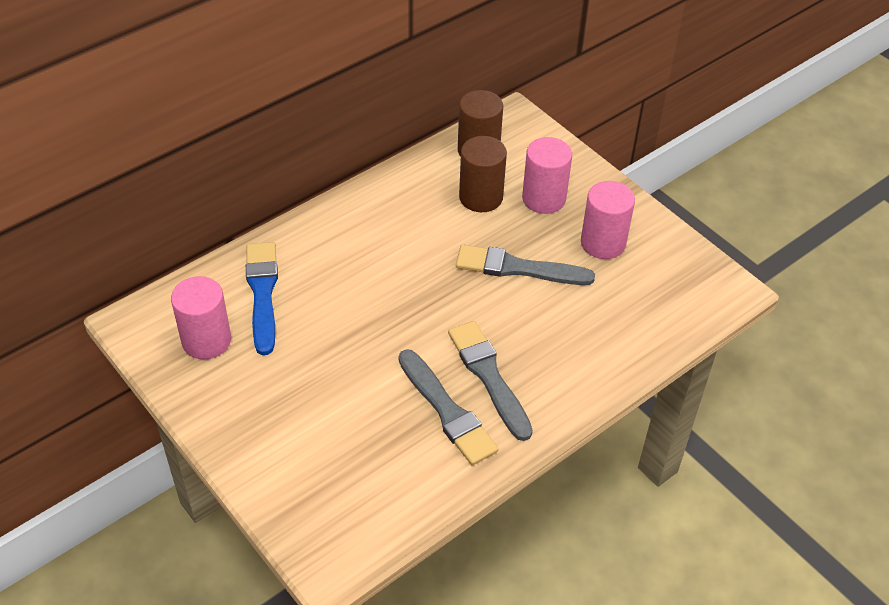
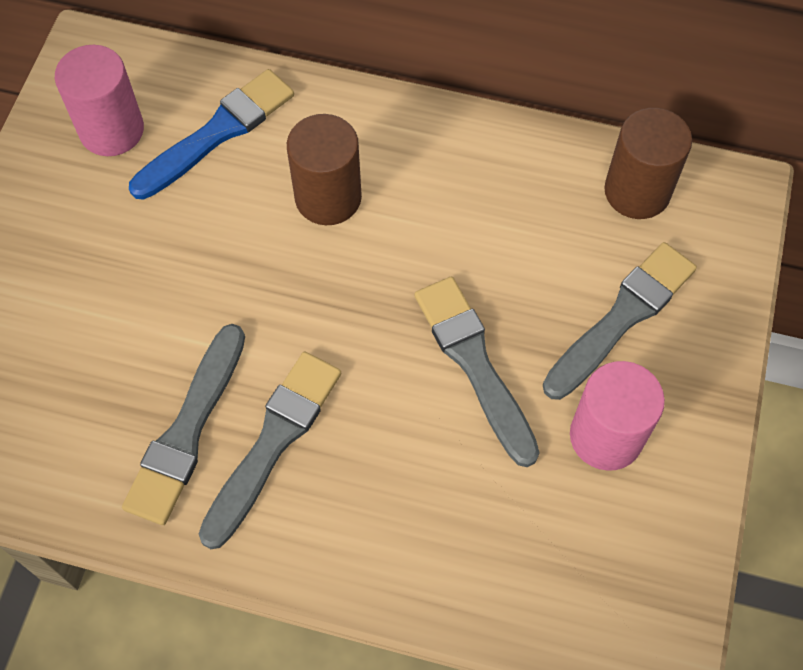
camera: 55 degrees right, 15 degrees up
brown cylinder [459,136,507,212] -> brown cylinder moved to [287,114,362,225]
pink cylinder [522,137,572,214] -> grey brush [543,242,697,400]

